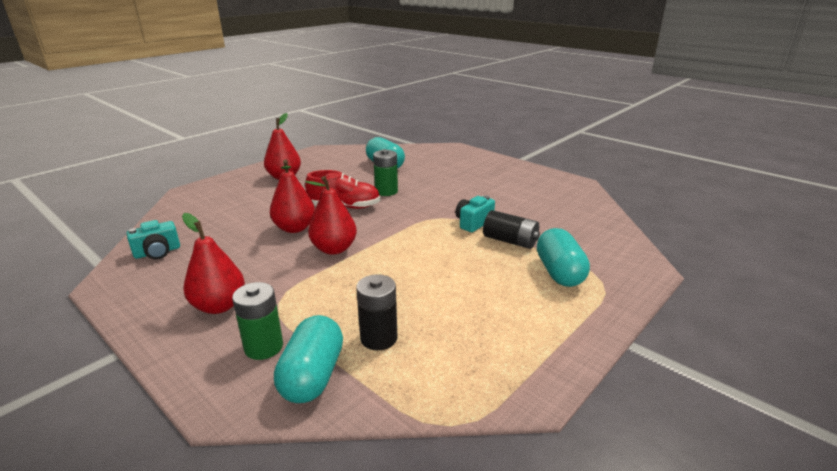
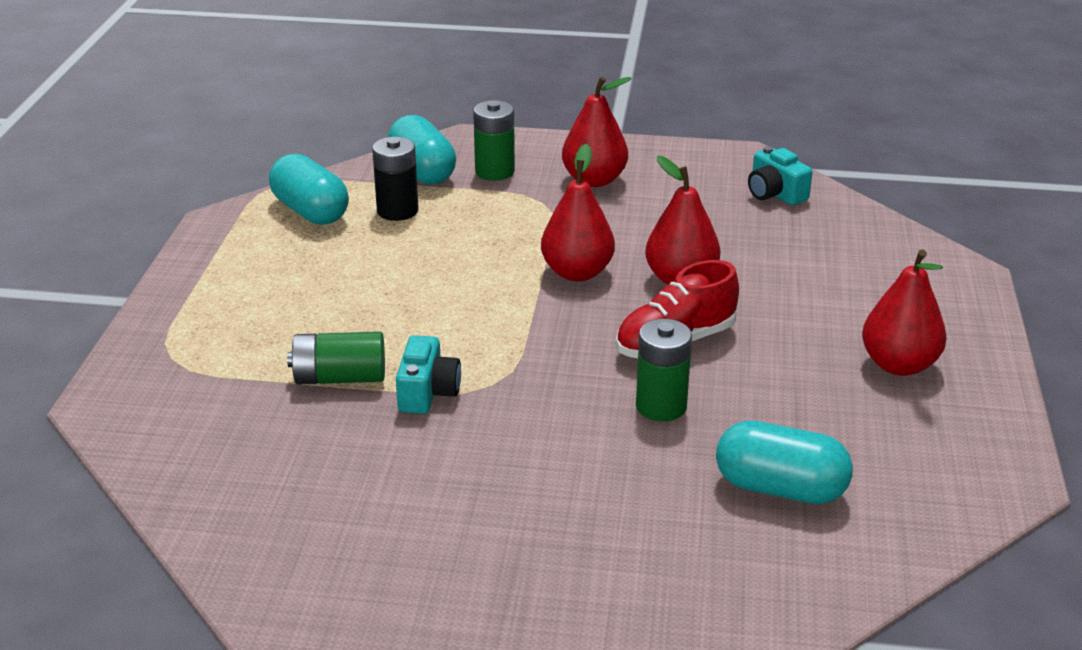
camera: 145 degrees right, 5 degrees up
turquoise camera [127,220,180,259] -> turquoise camera turned 60 degrees counterclockwise [748,146,813,205]
black battery [483,210,540,249] -> green battery [287,331,385,385]
turquoise capsule [537,228,590,287] -> turquoise capsule moved to [269,153,349,225]

